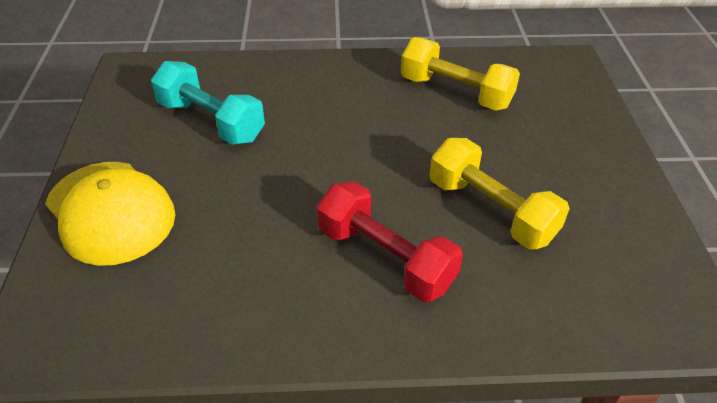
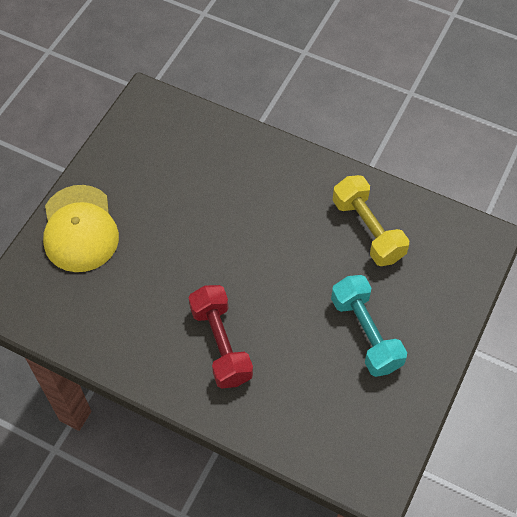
camera: 30 degrees right, 15 degrees up
turquoise dumbbell [151,61,265,145] -> turquoise dumbbell moved to [331,275,407,377]
yellow dumbbell [430,138,570,249] -> none

